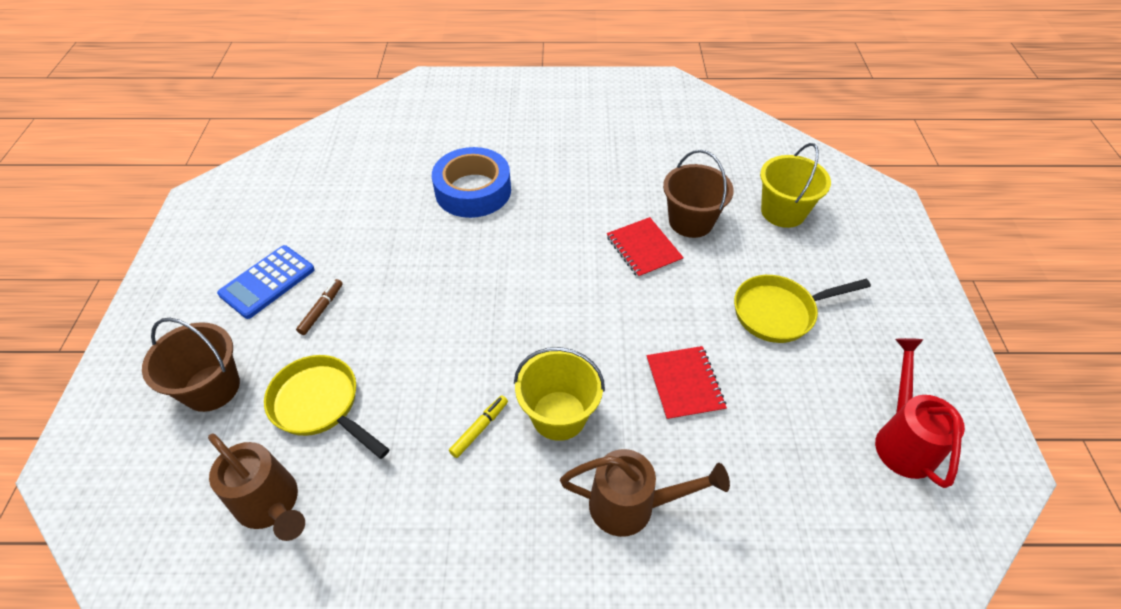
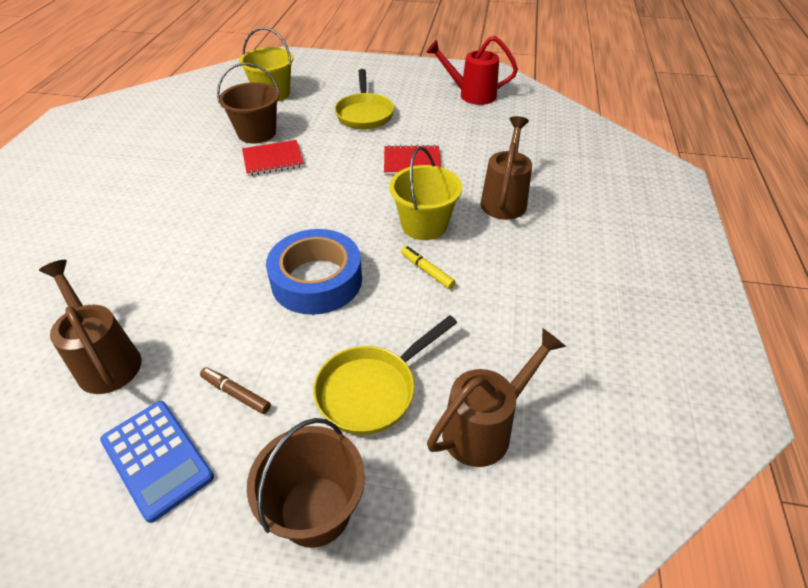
camera: 80 degrees left, 5 degrees down
blue tape [432,147,511,218] -> blue tape moved to [266,229,362,315]
none -> brown watering can [39,260,141,394]

